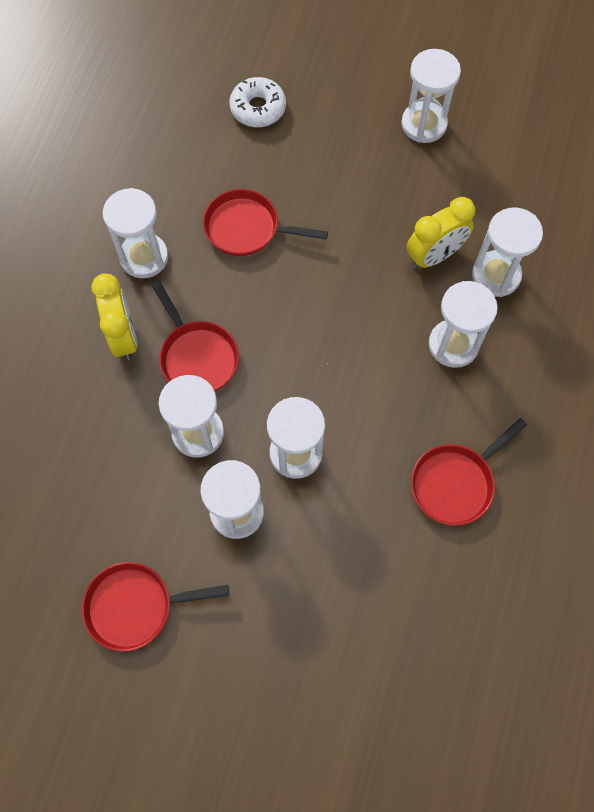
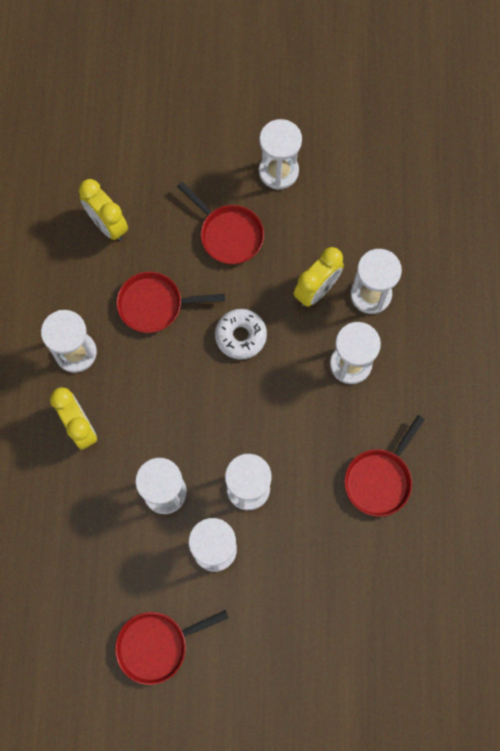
camera: 15 degrees left, 5 degrees up
red pan [151,280,239,391] -> red pan moved to [177,182,264,264]
white donut [230,77,286,127] -> white donut moved to [215,309,267,359]
none -> yellow clock [79,179,128,241]

